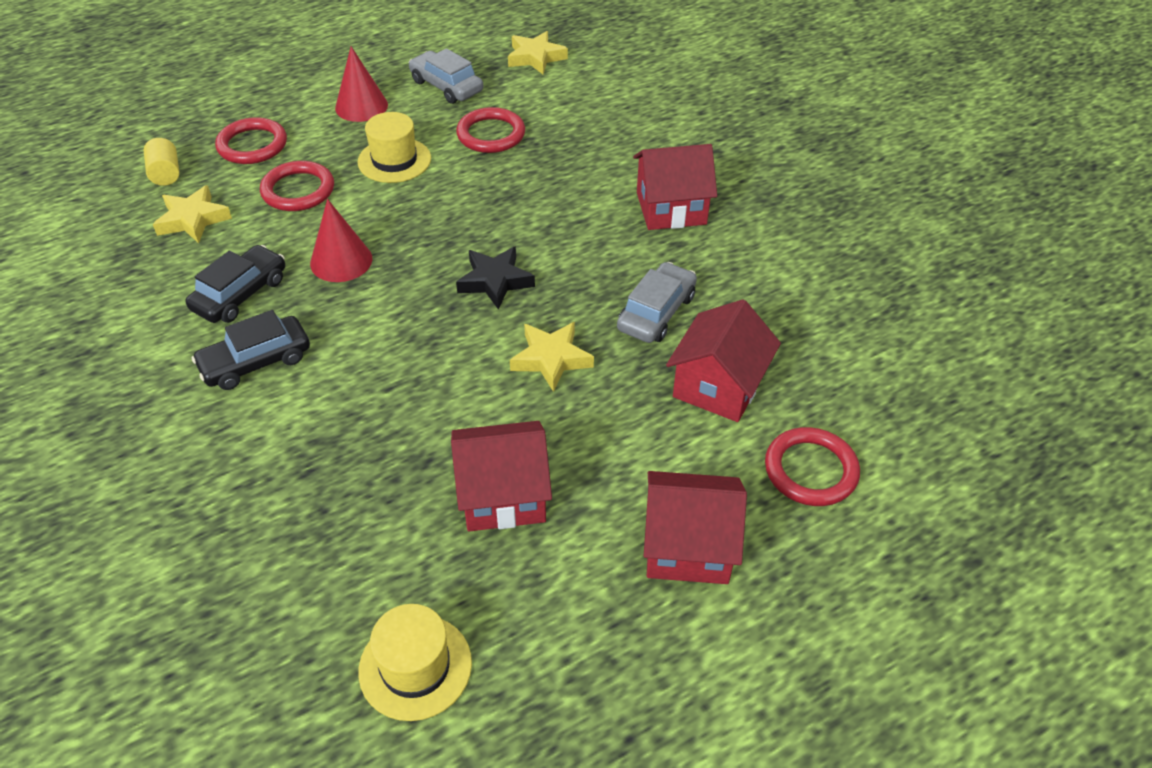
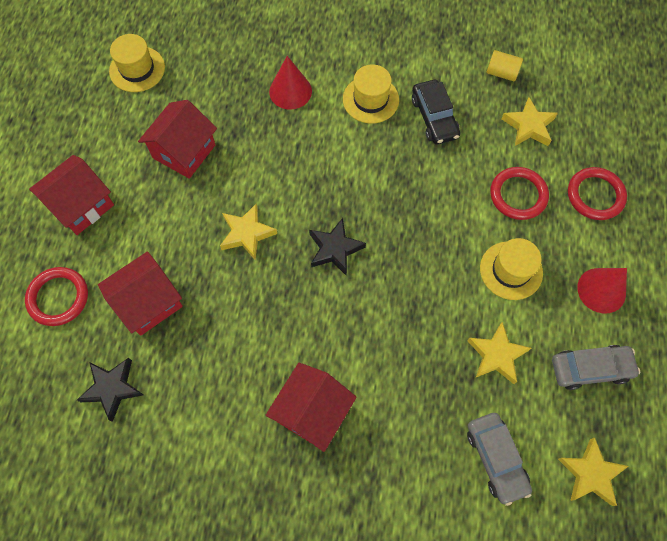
camera: 130 degrees right, 20 degrees up
yellow cylinder [144,138,180,186] -> yellow cylinder moved to [486,50,523,81]
black car [192,310,310,390] -> yellow hat [343,64,399,124]
red cone [310,199,372,282] -> red cone moved to [269,56,312,110]
red ring [456,107,525,153] -> yellow star [467,322,531,384]
grey car [617,262,697,343] -> grey car moved to [467,413,532,506]
red house [666,299,781,422] -> red house turned 75 degrees clockwise [98,251,183,336]
none -> black star [77,358,143,422]

